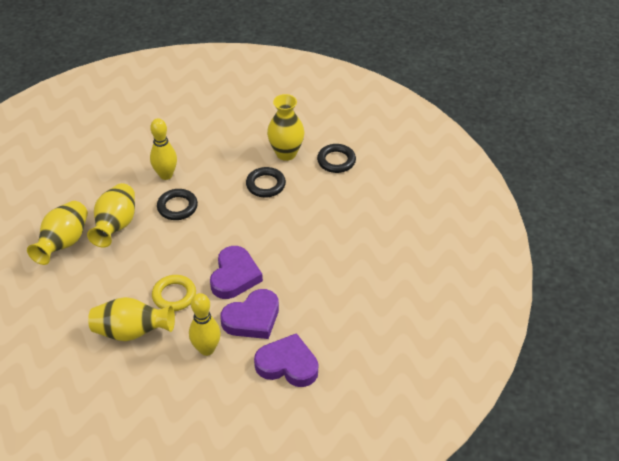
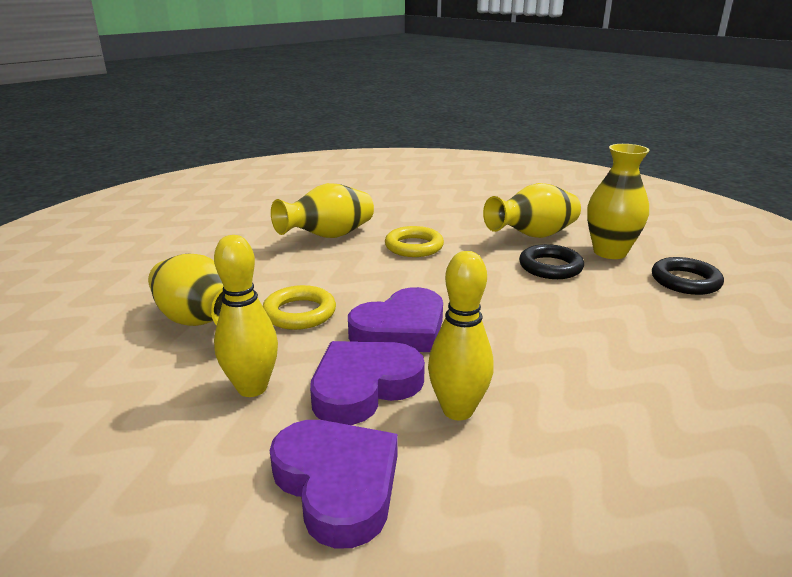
camera: 40 degrees right, 20 degrees down
yellow vase [27,201,88,265] -> yellow vase moved to [483,183,581,238]
yellow bowling pin [150,118,177,180] -> yellow bowling pin moved to [428,251,494,421]
black ring [157,189,198,220] -> yellow ring [385,226,444,257]
purple heart [220,289,279,339] -> purple heart turned 135 degrees clockwise [310,341,425,425]

